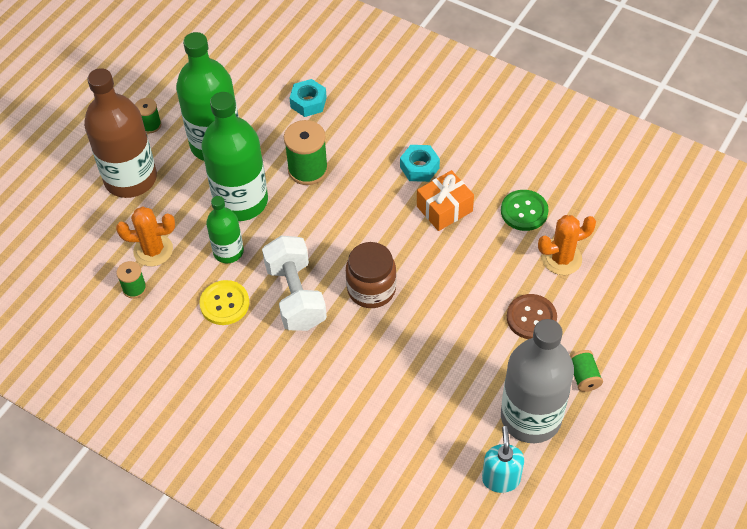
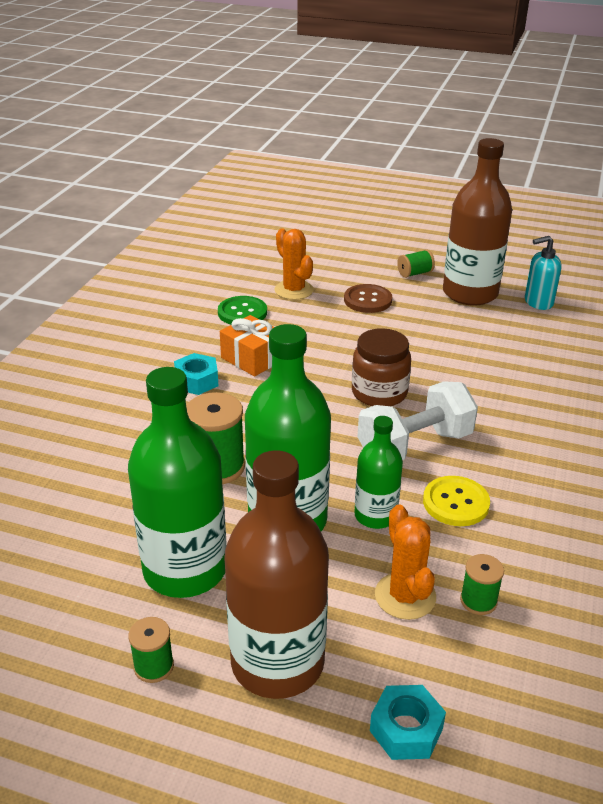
camera: 105 degrees left, 20 degrees down
turquoise nut [289,79,327,117] -> turquoise nut moved to [370,685,446,760]
grey bottle [501,319,574,443] -> brown bottle [443,138,512,306]

